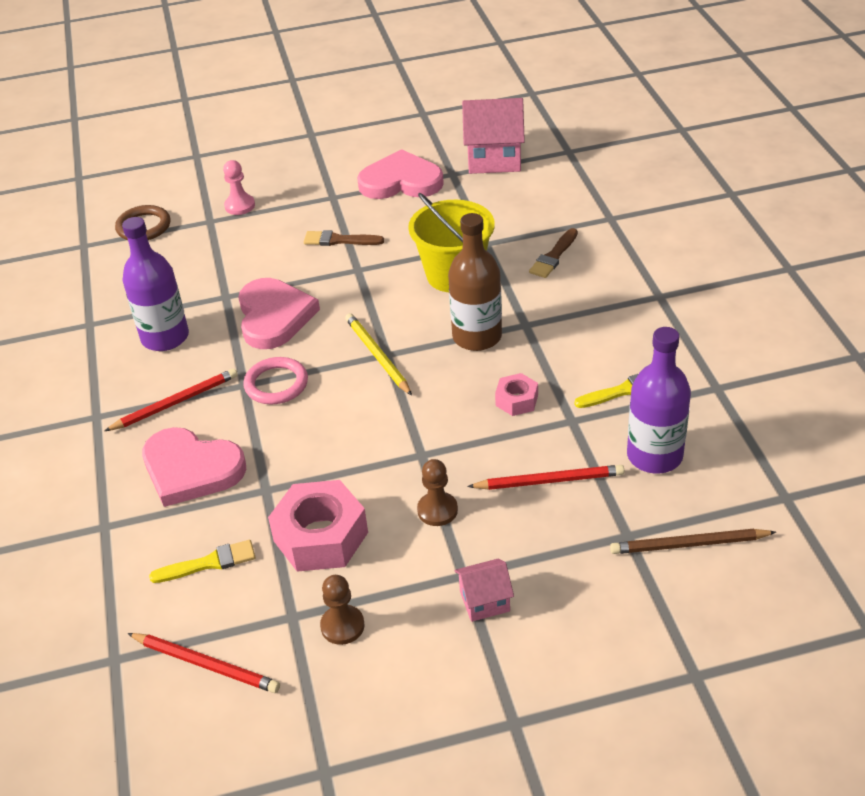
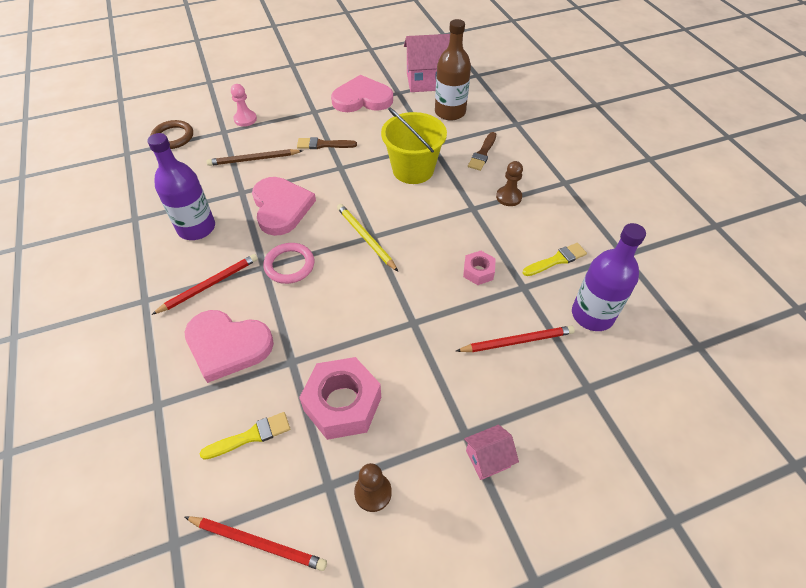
camera: 10 degrees left, 10 degrees up
brown pawn [417,459,458,526] -> brown pawn moved to [496,161,523,206]
brown bottle [448,213,502,351] -> brown bottle moved to [435,19,471,121]
brown pencil [610,529,776,554] -> brown pencil moved to [207,149,303,166]

